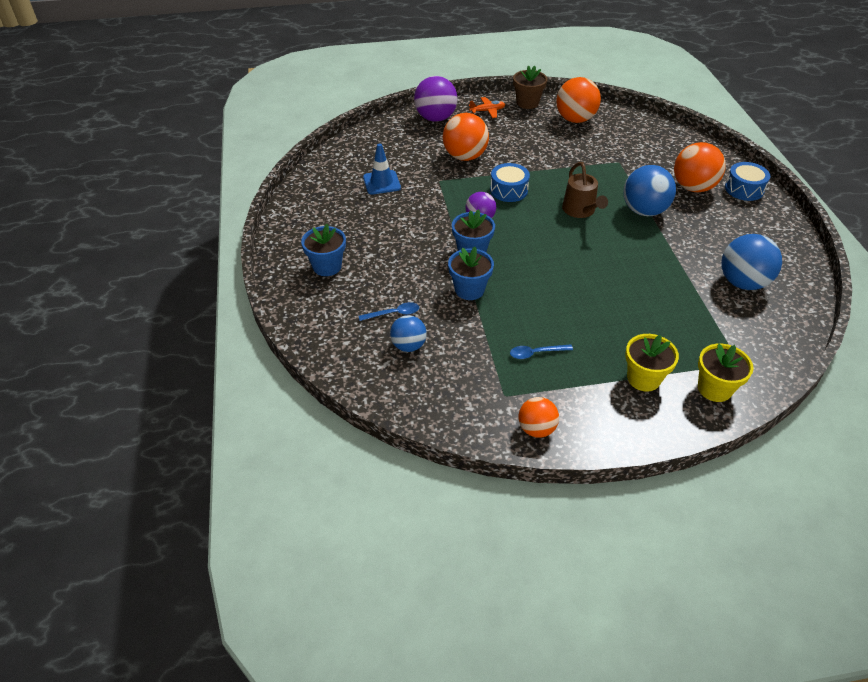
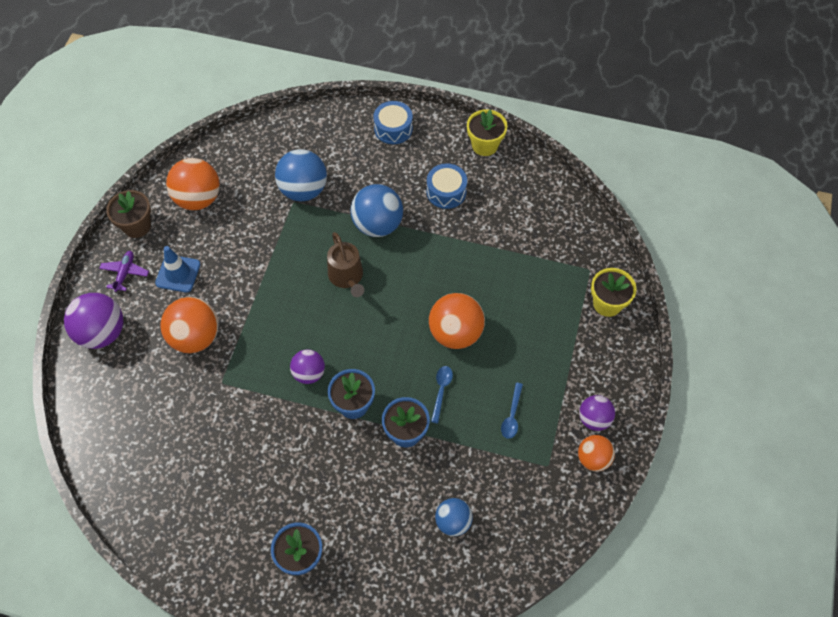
camera: 65 degrees left, 15 degrees up
blue spoon [359,302,419,321] -> blue spoon moved to [431,366,453,423]
blue traffic cone [363,143,401,195] -> blue traffic cone moved to [155,246,201,292]
orange plane [469,97,506,118] -> purple plane [99,251,149,292]
blue drum [490,163,530,202] -> blue drum moved to [427,163,467,209]
brown watering can [562,162,608,218] -> brown watering can turned 60 degrees clockwise [327,232,364,297]
yellow flower pot [625,334,679,392] -> yellow flower pot moved to [467,109,507,156]
orange ball [674,142,726,192] -> orange ball moved to [429,293,485,349]
blue ball [721,234,782,290] -> blue ball moved to [275,149,327,201]
none -> purple ball [579,395,615,431]

